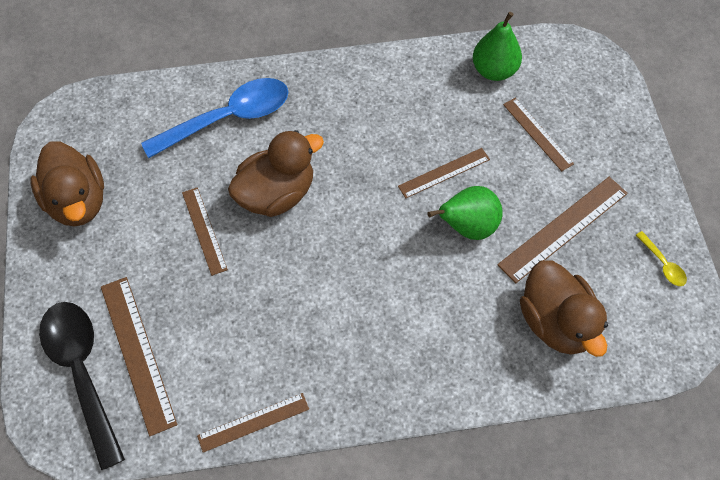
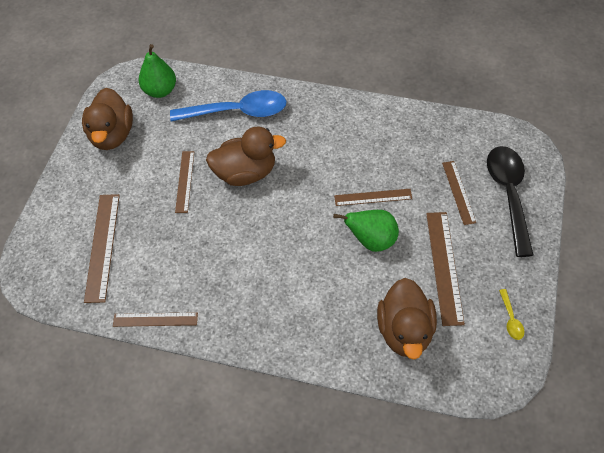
camera: 25 degrees right, 5 degrees down
black spoon [39,302,125,470] -> black spoon moved to [487,146,533,257]
green pear [473,12,522,81] -> green pear moved to [139,44,176,98]
brown ruler [497,177,628,283] -> brown ruler turned 75 degrees counterclockwise [426,212,465,326]

